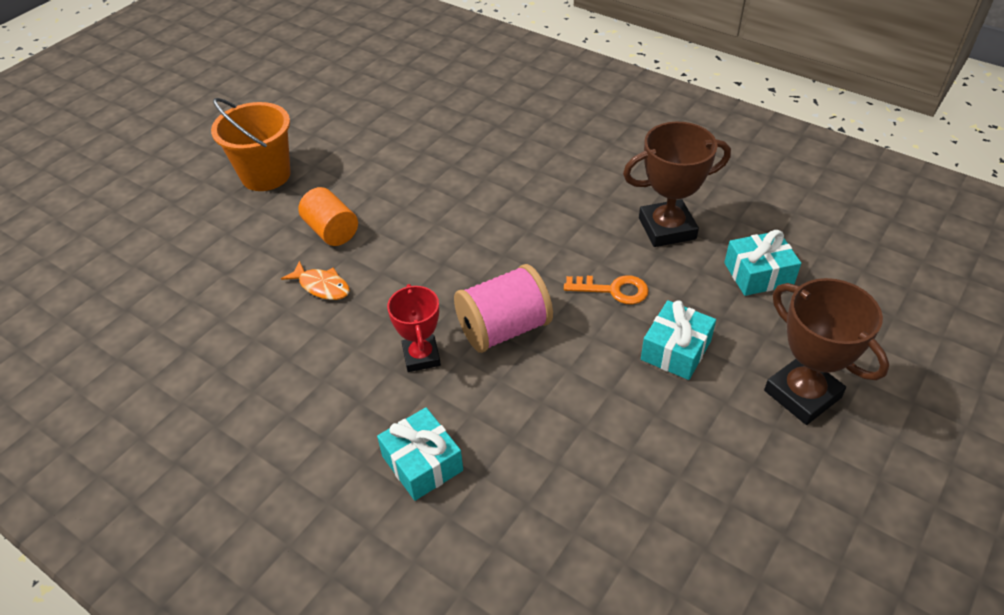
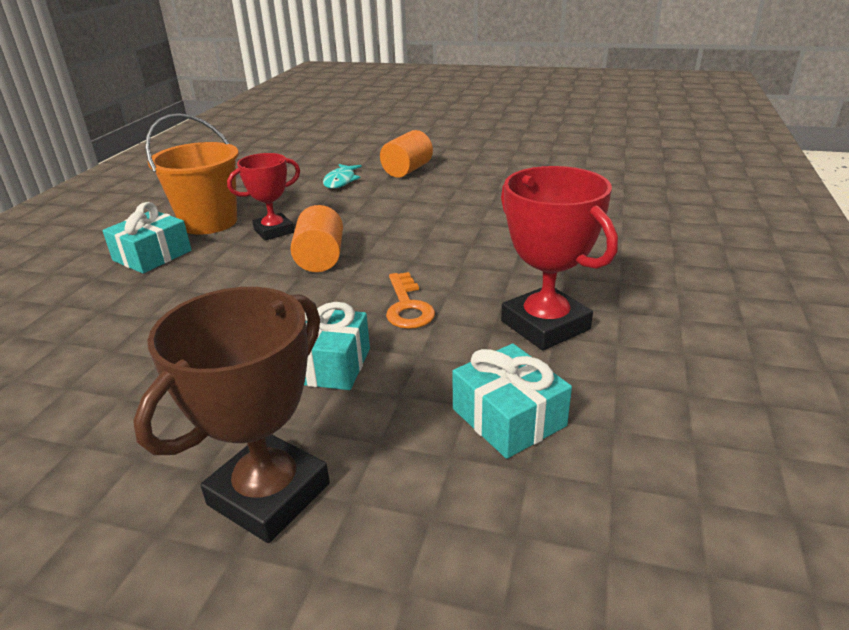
camera: 70 degrees right, 15 degrees down
orange bucket [211,98,291,191] -> orange bucket moved to [145,113,239,235]
orange fish [281,261,350,300] -> turquoise fish [323,164,362,189]
pink spool [454,264,553,353] -> orange cylinder [290,205,343,272]
brown trophy [623,122,731,247] -> red trophy [501,166,618,350]

